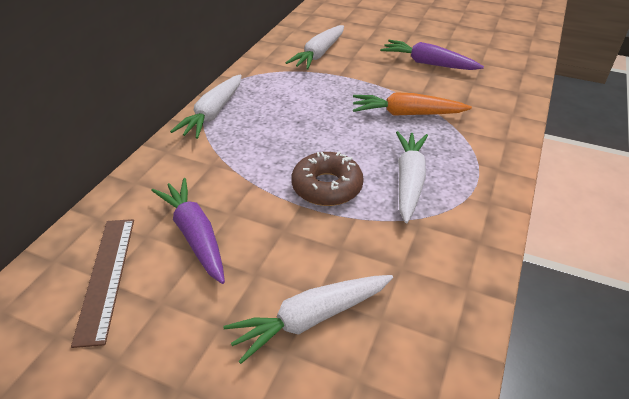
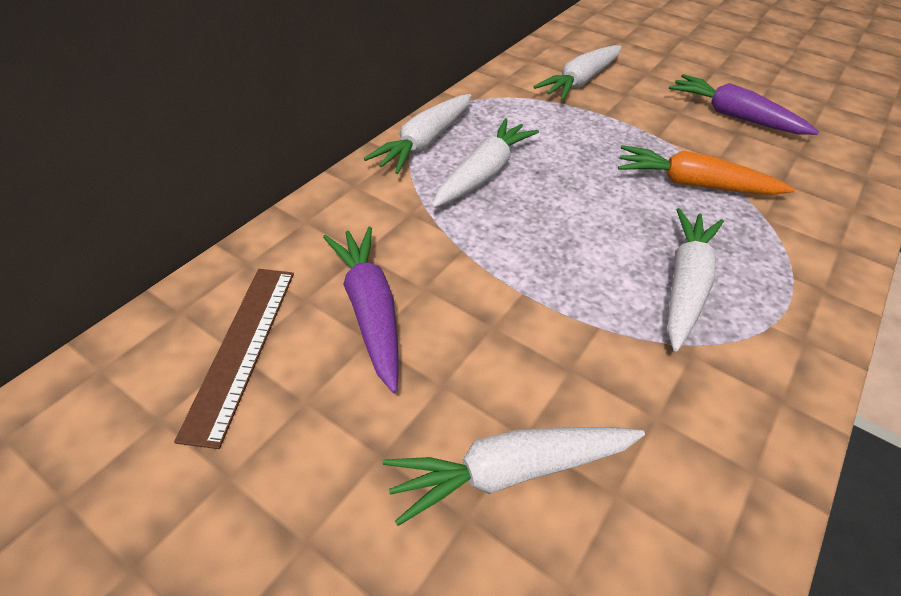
camera: 10 degrees right, 5 degrees up
brown donut [291,152,364,206] -> none
none -> white carrot [432,118,539,208]

